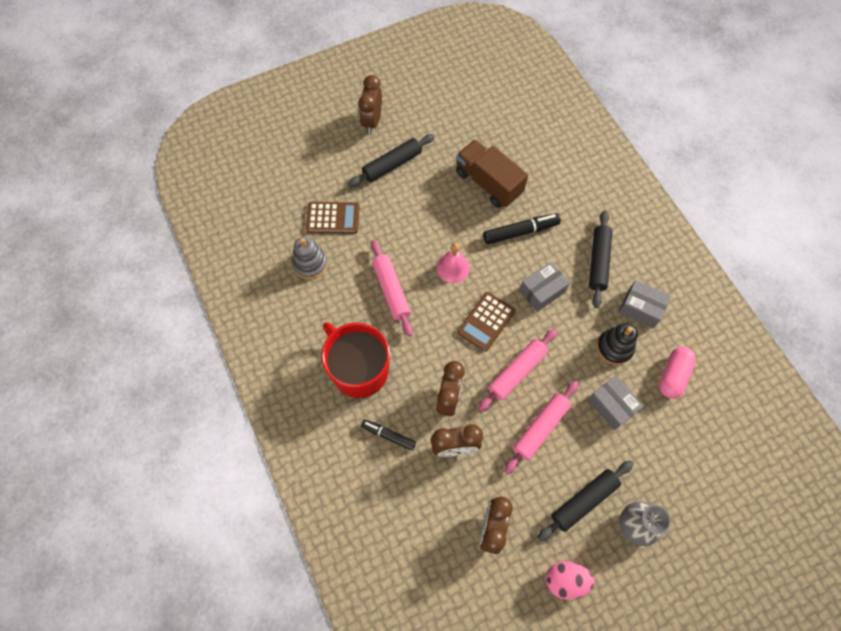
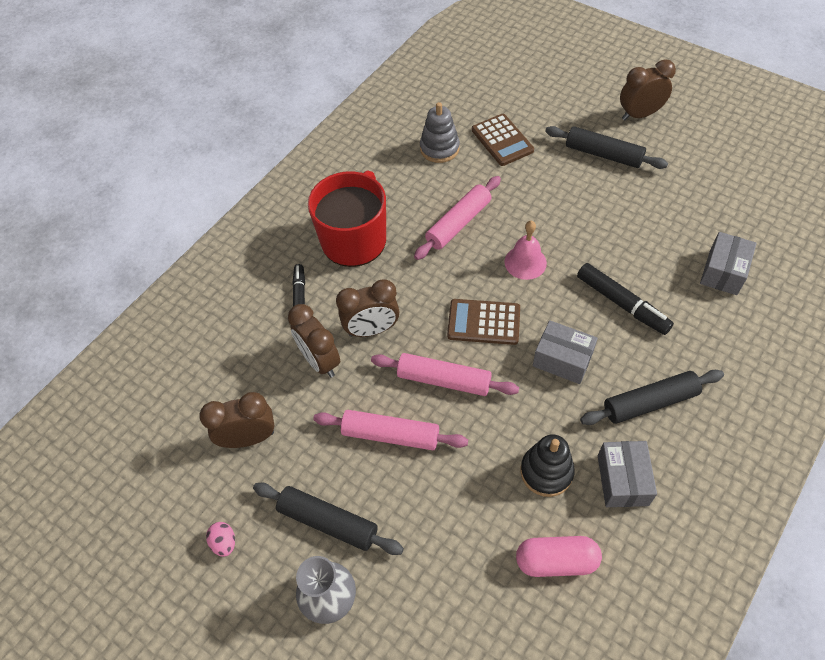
camera: 65 degrees right, 10 degrees down
brown truck [456,139,528,208] -> none
pink egg [546,561,595,600] -> pink egg [206,522,235,557], size x0.59
grey box [588,376,644,430] -> grey box moved to [700,232,757,295]

